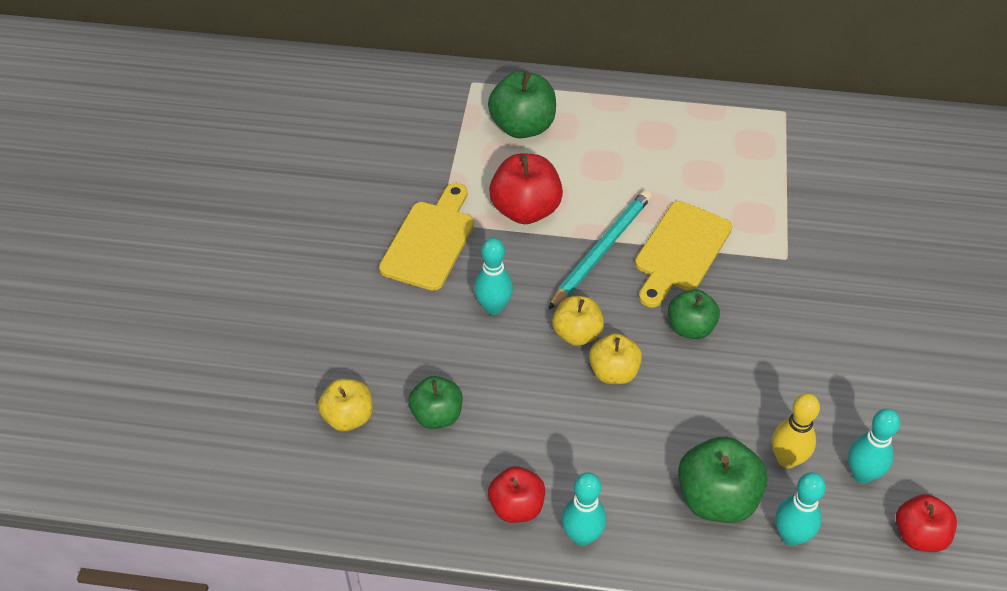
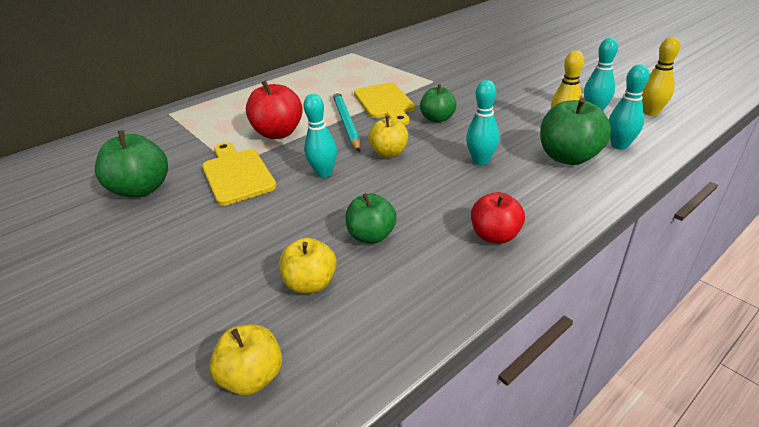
camera: 45 degrees left, 15 degrees down
green apple [488,71,556,138] -> green apple moved to [95,131,168,197]
turquoise bowling pin [562,472,606,546] -> turquoise bowling pin moved to [466,80,499,165]
yellow apple [589,333,642,384] -> yellow apple moved to [209,324,282,395]
red apple [896,494,957,552] -> yellow bowling pin [641,37,681,116]

